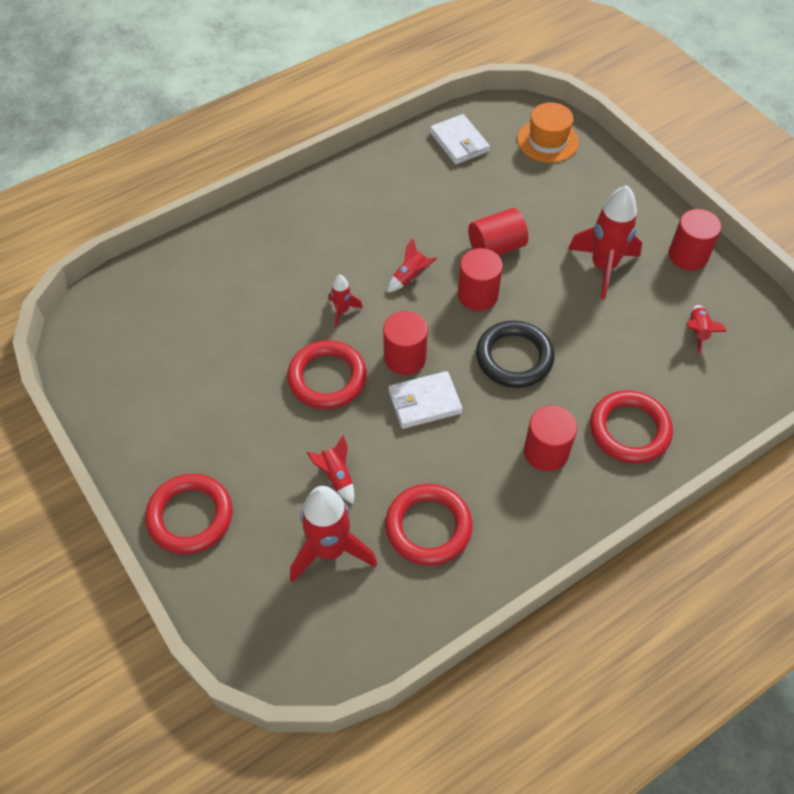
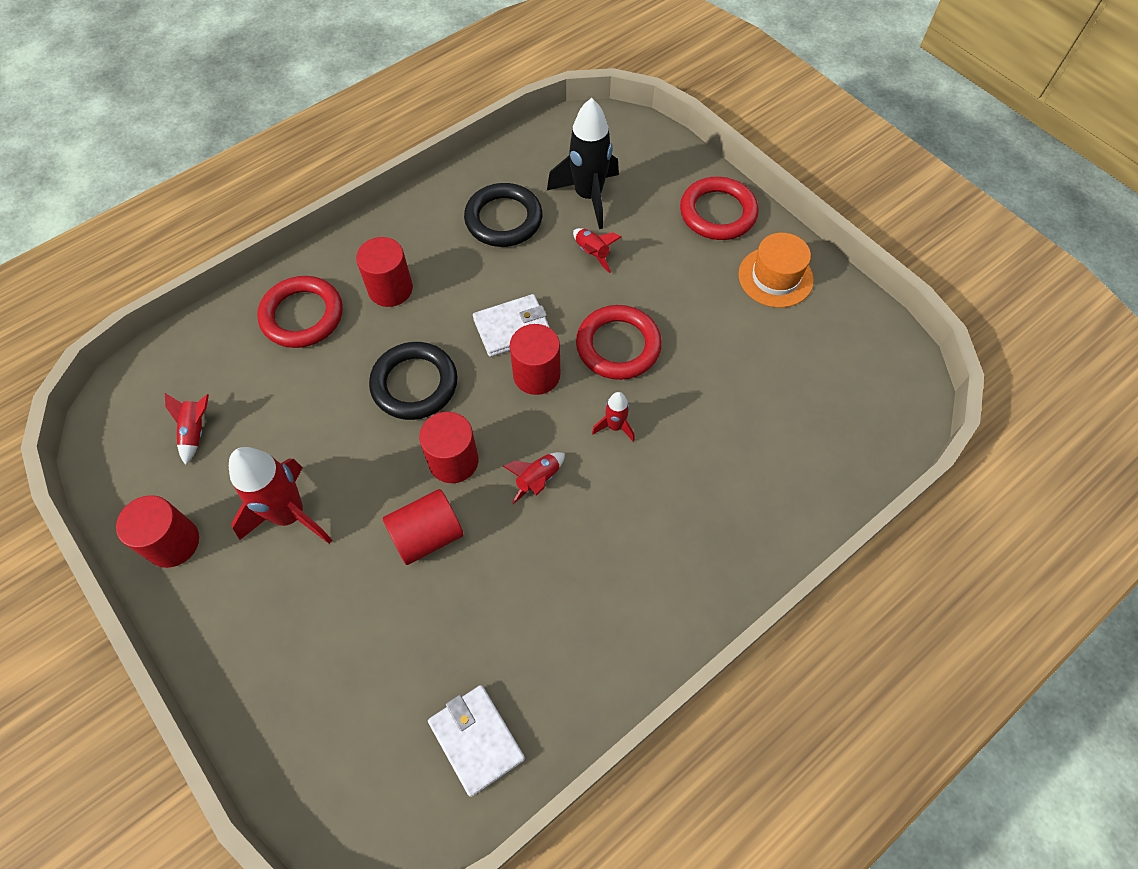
camera: 175 degrees right, 5 degrees up
red rocket [290,486,377,583] -> black rocket [547,98,619,229]
red ring [385,484,473,566] -> black ring [464,183,543,247]
orange hat [517,102,579,163] -> orange hat moved to [738,233,814,308]

